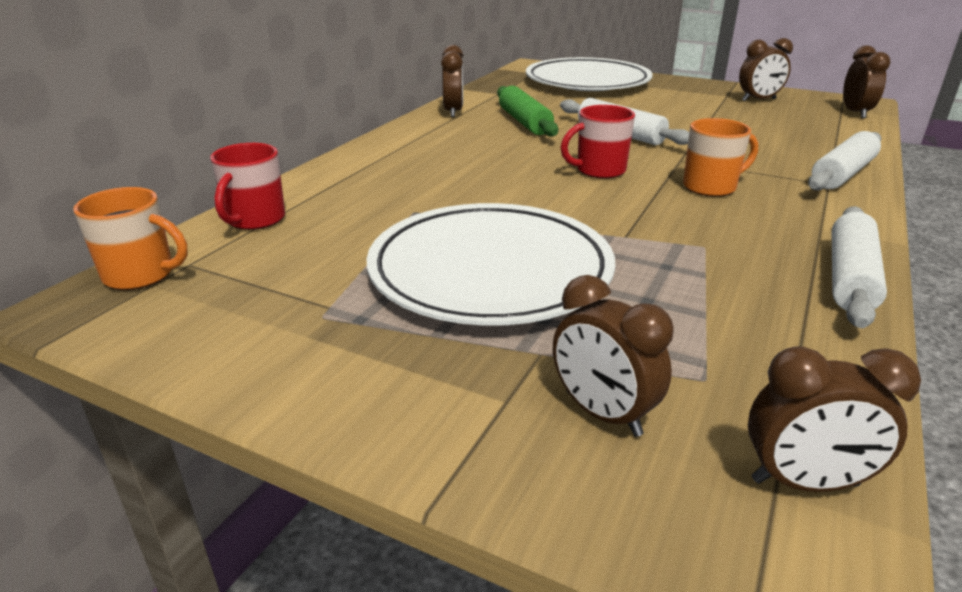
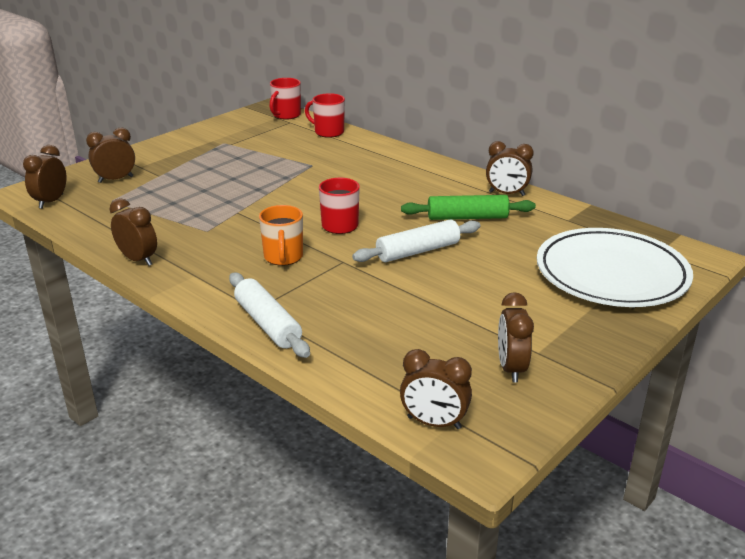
camera: 105 degrees right, 0 degrees up
orange mug [73,187,188,290] -> red mug [270,78,301,120]
white plate [366,203,615,326] -> none
white rolling pin [832,206,887,328] -> brown clock [109,198,157,266]

